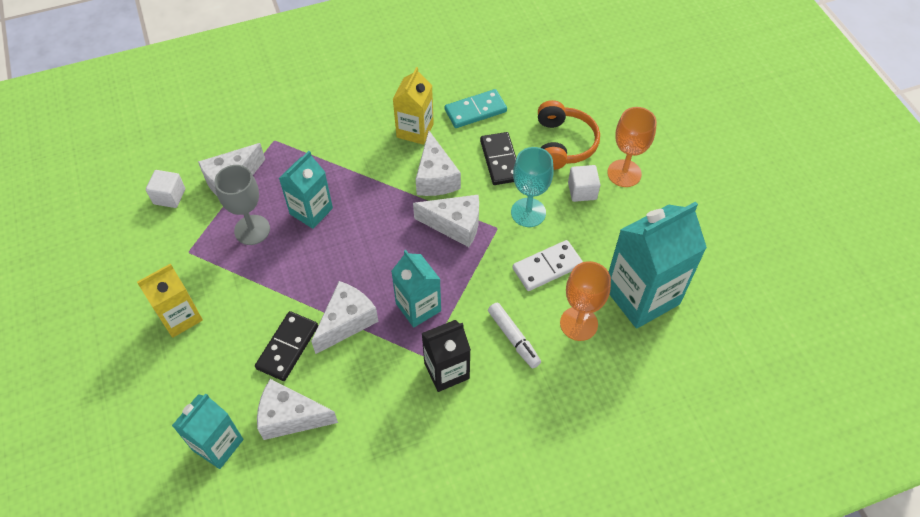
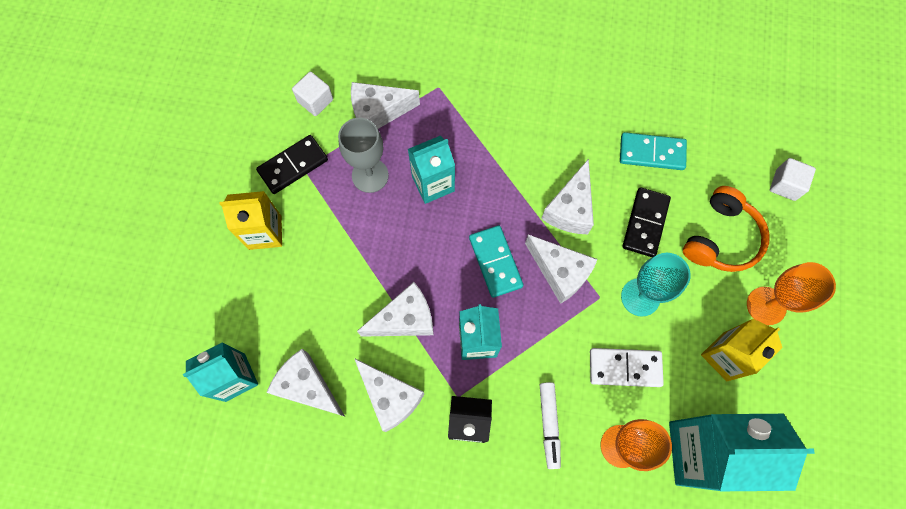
camera: 30 degrees right, 15 degrees up
black domino [255,311,318,381] -> black domino moved to [256,135,328,194]
yellow carton [393,67,434,145] -> yellow carton moved to [701,319,783,381]
white cube [568,165,601,202] -> white cube moved to [770,158,816,201]
none -> white cheese [354,358,424,432]
none -> turquoise domino [469,225,523,298]

